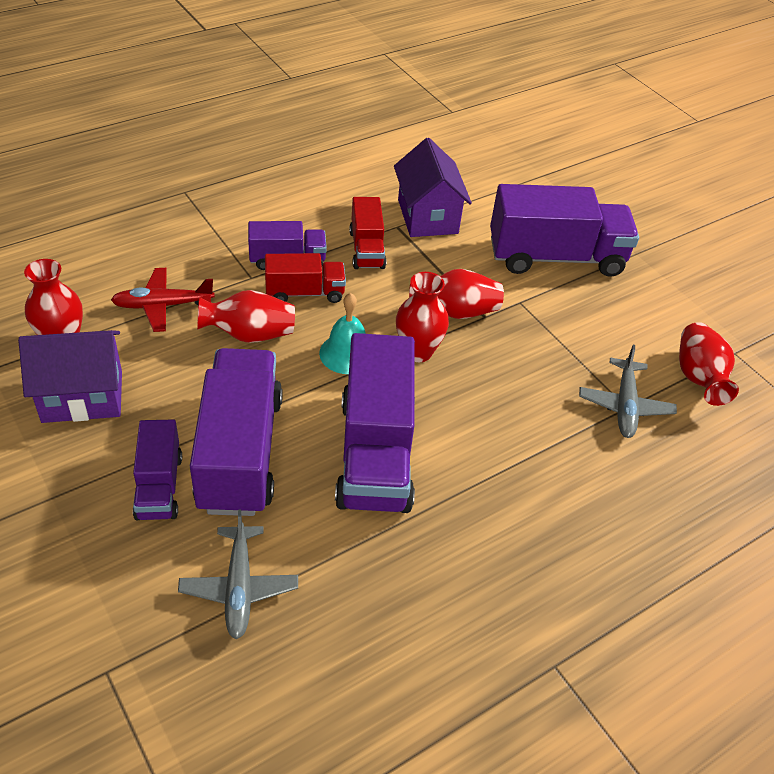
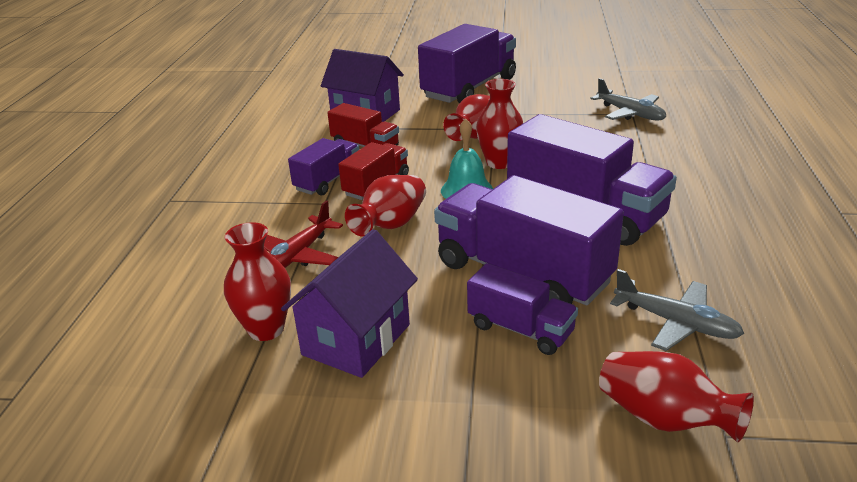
camera: 45 degrees left, 15 degrees down
red vase [679,322,739,406] -> red vase moved to [599,351,754,442]

